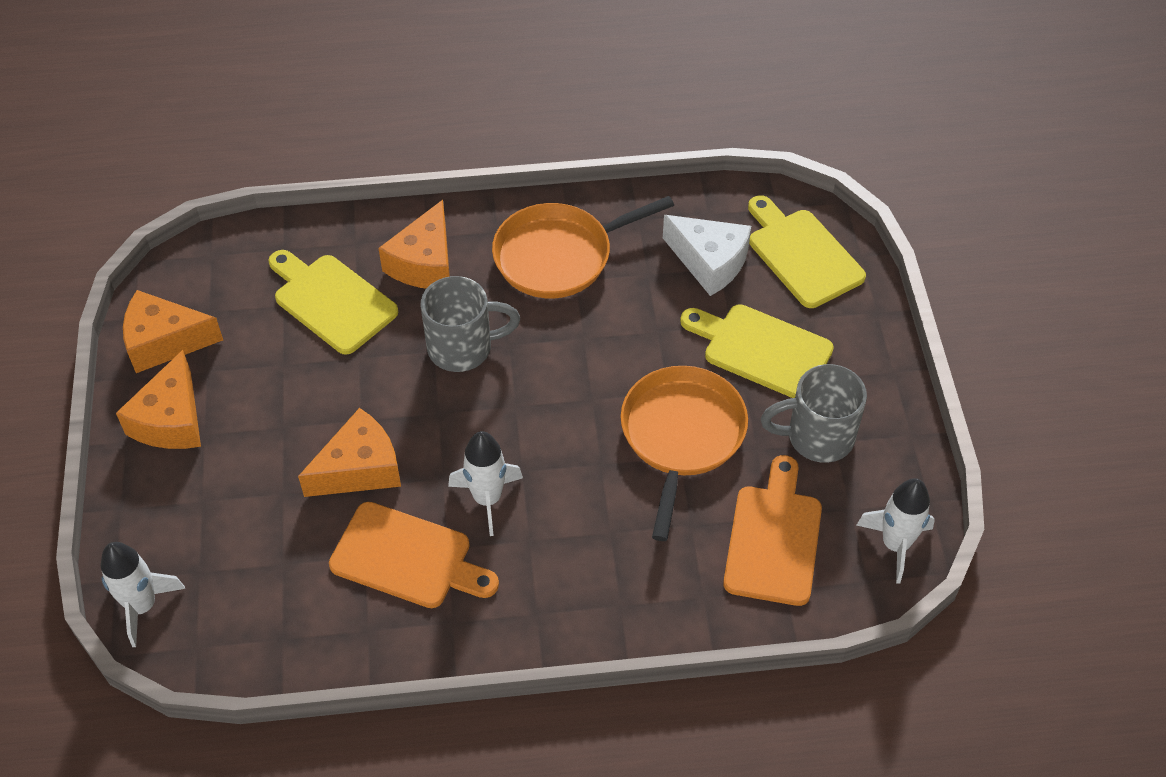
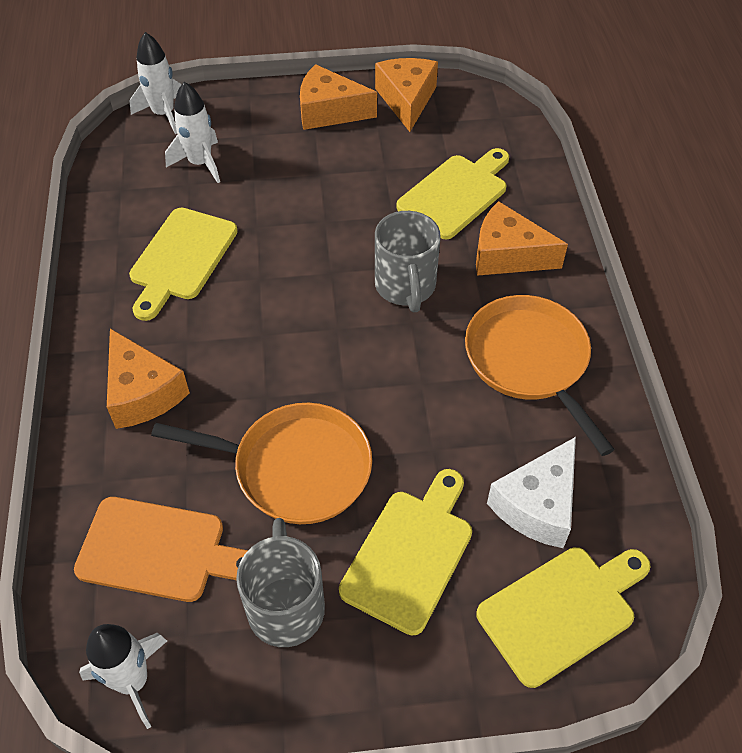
camera: 90 degrees right, 0 degrees up
orange cheese [298,408,401,497] -> orange cheese moved to [107,329,190,429]
orange cutting board [329,502,499,608] -> yellow cutting board [129,208,238,321]
white rocket [448,431,523,536] -> white rocket moved to [165,82,220,183]

